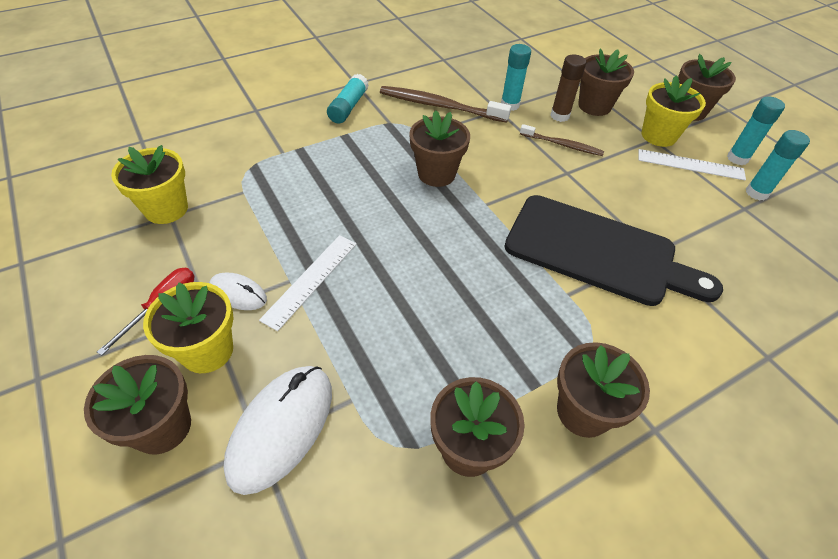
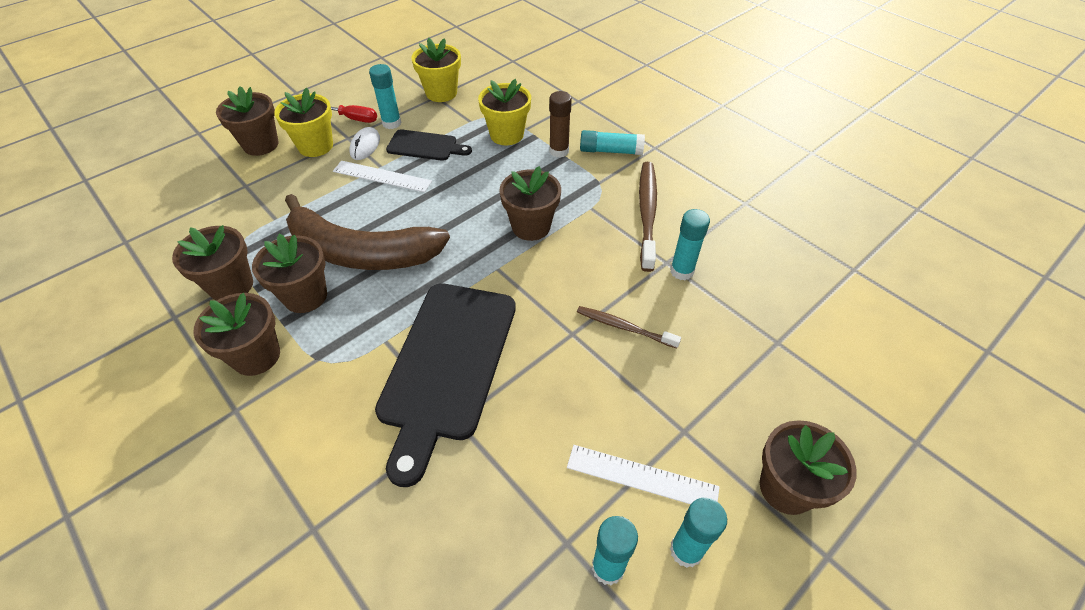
camera: 80 degrees right, 0 degrees up
white mouse [224,366,332,495] -> none
brown toothbrush [520,124,604,156] -> brown toothbrush turned 105 degrees clockwise [577,306,681,348]
brown glue stick [550,54,586,122] -> brown glue stick moved to [549,91,572,158]
brown flower pot [578,48,634,116] -> brown flower pot moved to [252,234,327,313]
white ruler [639,149,746,181] -> white ruler turned 75 degrees counterclockwise [567,445,720,504]
yellow flower pot [641,76,706,147] -> yellow flower pot moved to [478,79,531,145]
none -> brown banana [285,194,450,270]
none -> turquoise glue stick [369,64,401,129]
none -> black cutting board [386,129,472,161]

